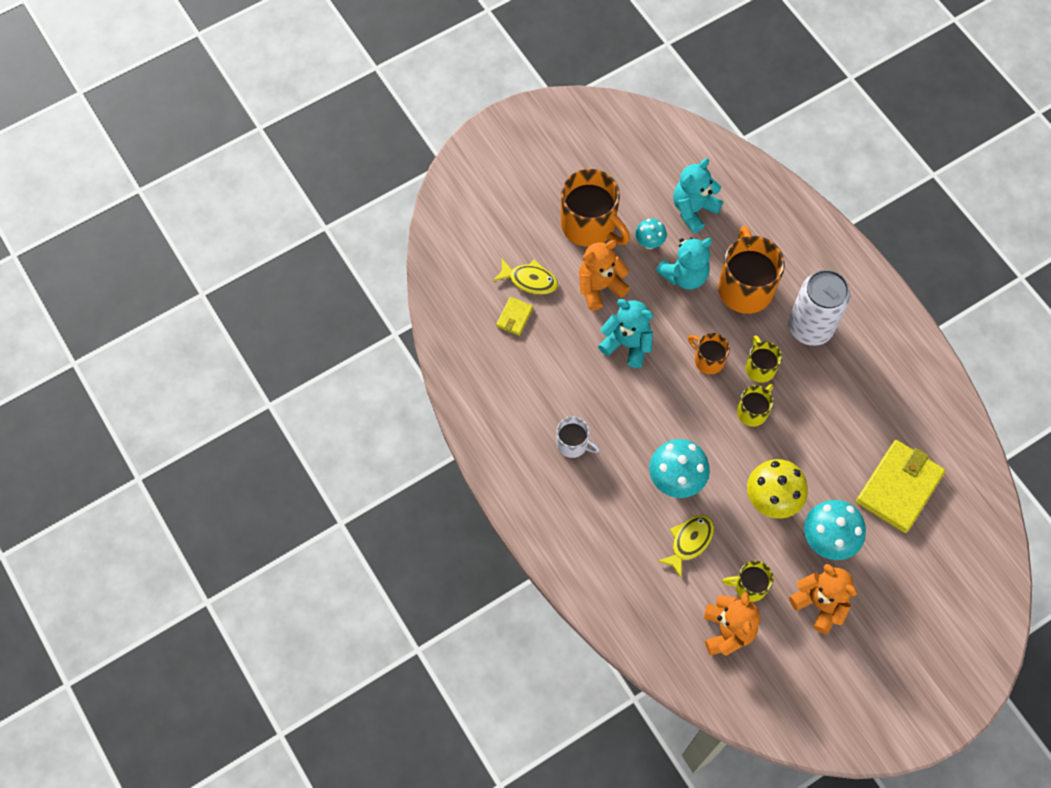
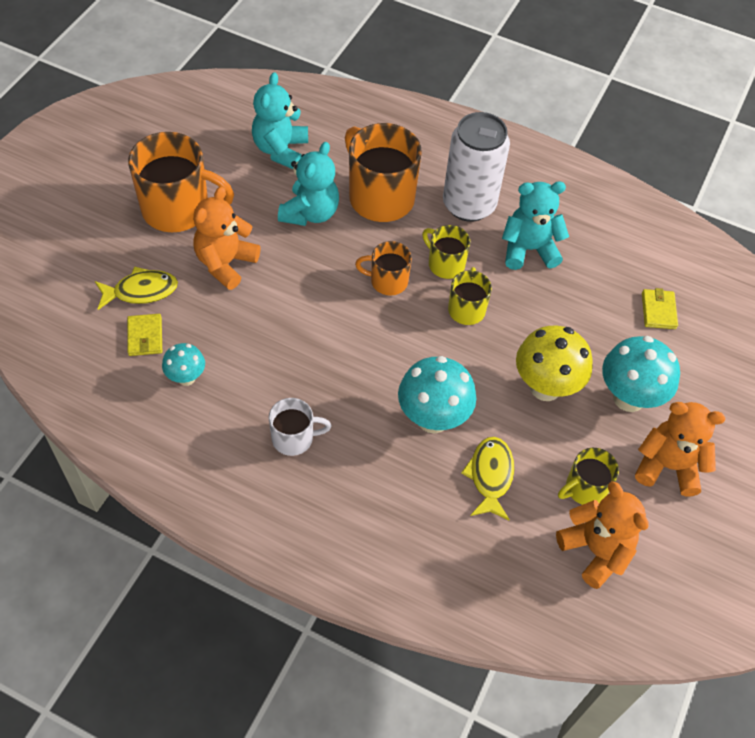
camera: 35 degrees left, 10 degrees down
turquoise teddy bear [598,299,653,368] -> turquoise teddy bear moved to [502,181,569,270]
turquoise mushroom [635,218,667,249] -> turquoise mushroom moved to [162,343,205,386]
yellow wallet [856,440,945,533] -> yellow wallet [642,288,678,329], size x0.46

